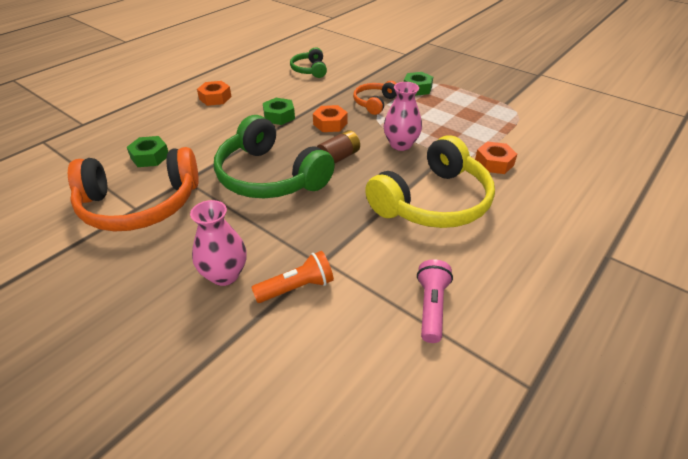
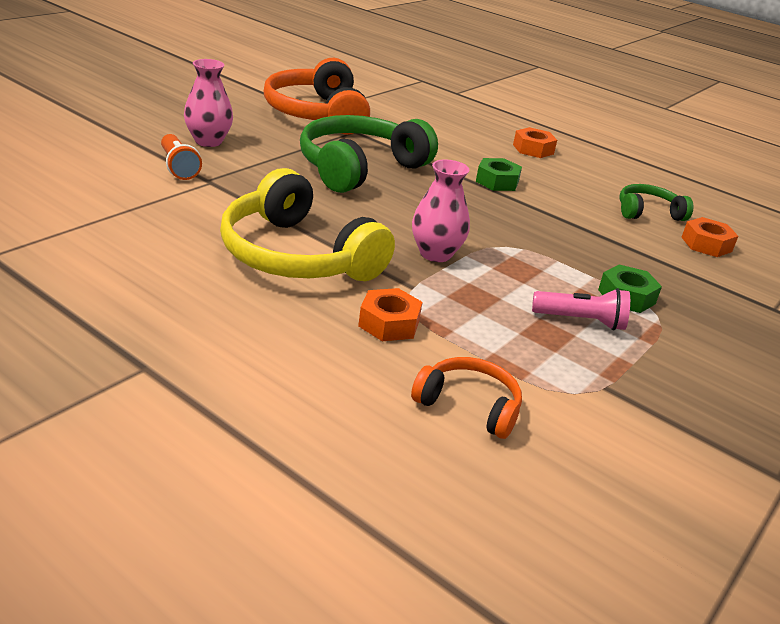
camera: 85 degrees right, 10 degrees down
green nut [127,136,168,167] -> none
orange nut [313,105,348,132] -> orange nut moved to [681,217,738,257]
brown battery [317,130,360,163] -> none
orange headphones [353,81,397,115] -> orange headphones moved to [411,357,522,439]
pink flashlight [417,259,453,343] -> pink flashlight moved to [532,288,630,330]

